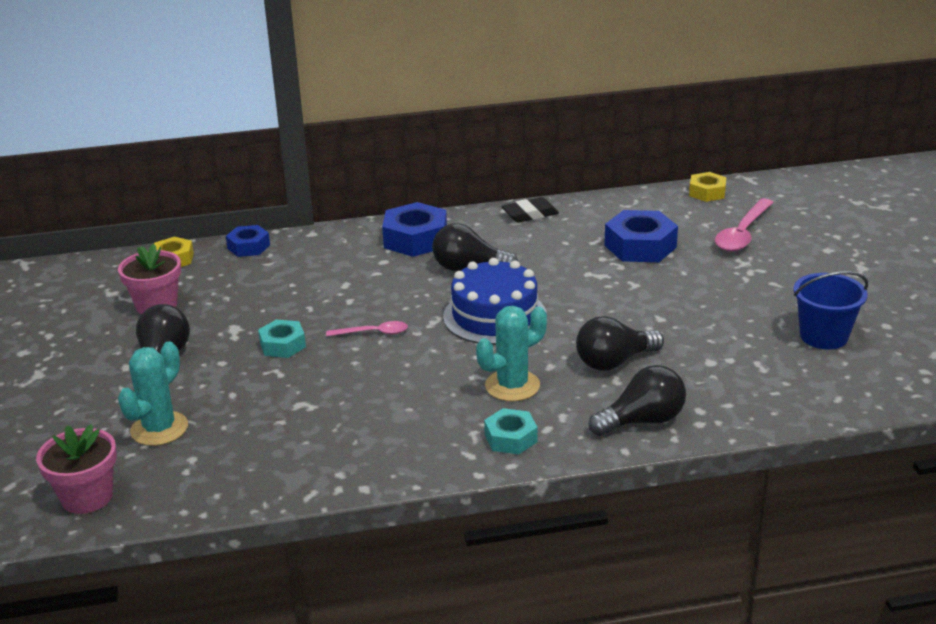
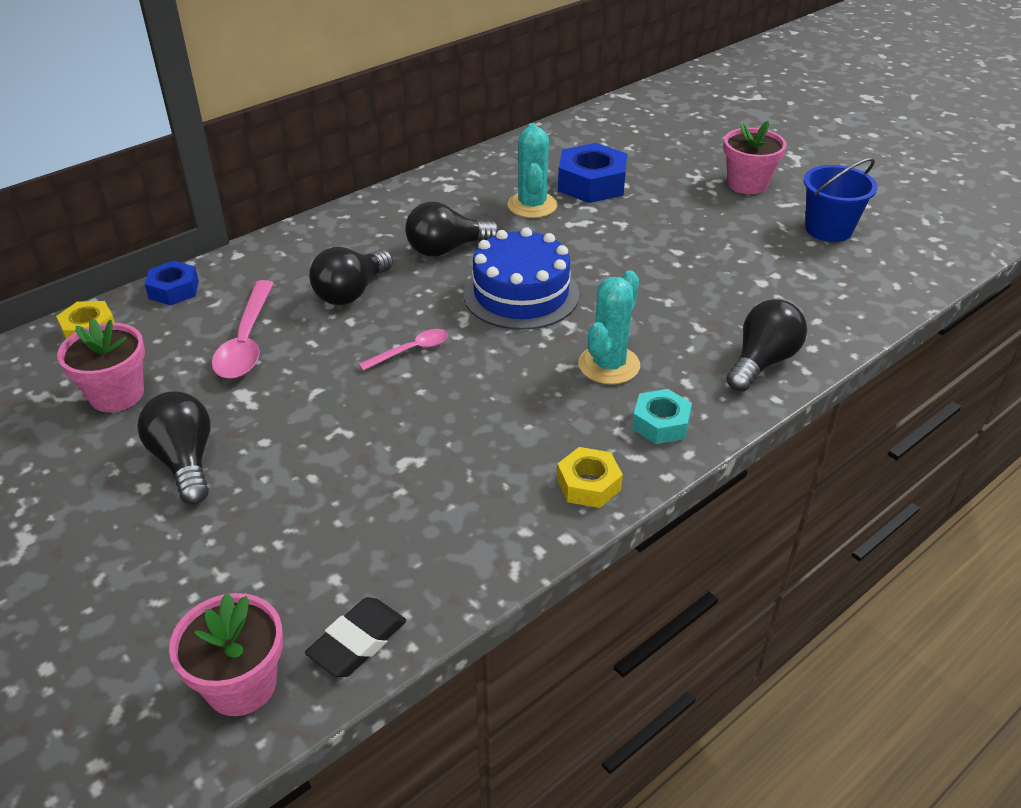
camera: 30 degrees left, 10 degrees up
turquoise cactus [118,341,188,446] -> turquoise cactus moved to [507,123,558,218]
turquoise nut [258,320,306,358] -> none
blue nut [382,202,447,257] -> none
black eraser [502,197,559,223] -> black eraser moved to [305,597,406,677]
black light bulb [576,316,664,371] -> black light bulb moved to [309,247,393,305]
yellow nut [689,172,726,202] -> yellow nut moved to [557,447,623,508]
pink spoon [715,198,774,252] -> pink spoon moved to [212,280,274,379]
none -> pink flower pot [723,121,787,194]

